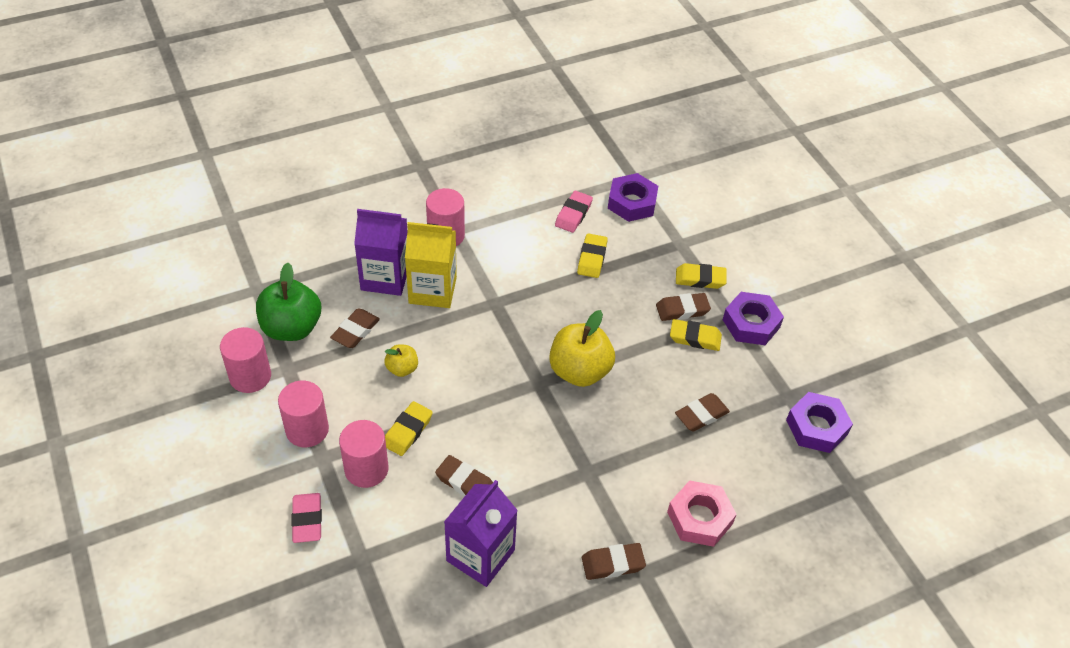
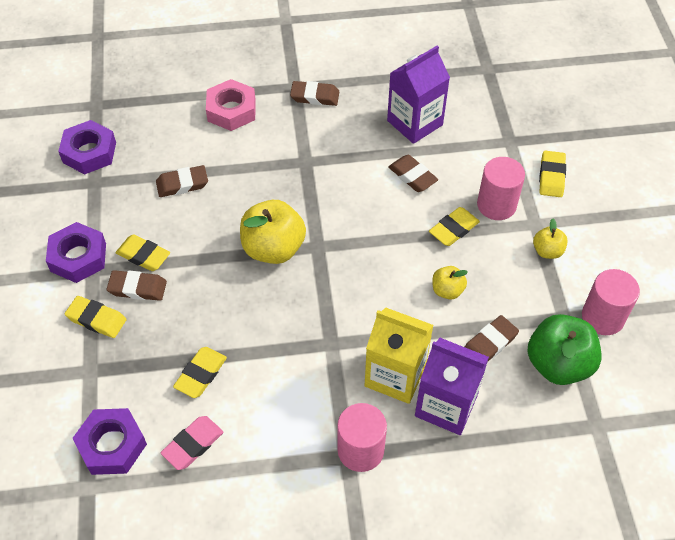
camera: 160 degrees left, 5 degrees up
pink cylinder [278,381,329,447] -> yellow apple [533,218,568,259]
pink eraser [291,493,322,543] -> yellow eraser [539,151,566,197]

